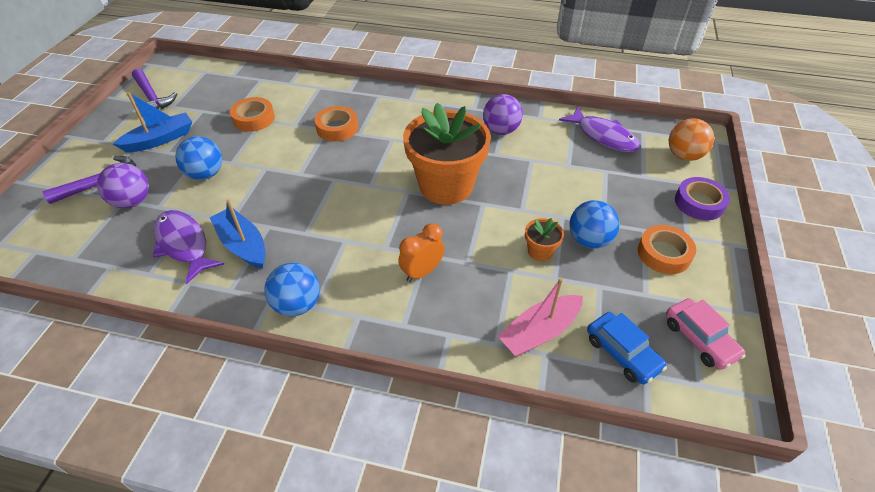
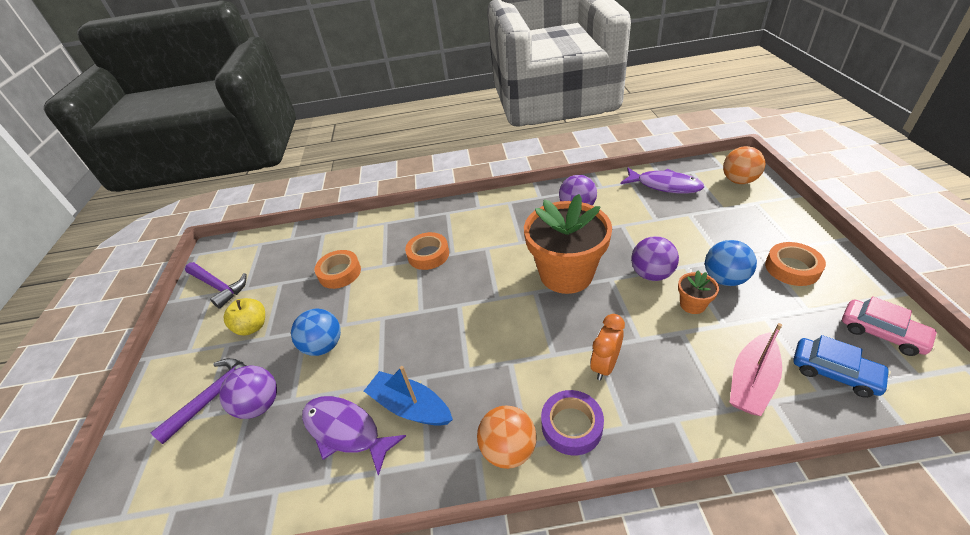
camera: 15 degrees left, 5 degrees down
blue boat [113,92,192,152] -> yellow apple [224,298,265,336]
blue ball [264,263,320,316] -> orange ball [477,406,537,469]
purple tape [675,177,730,220] -> purple tape moved to [541,390,604,455]
none -> purple ball [631,236,679,281]

